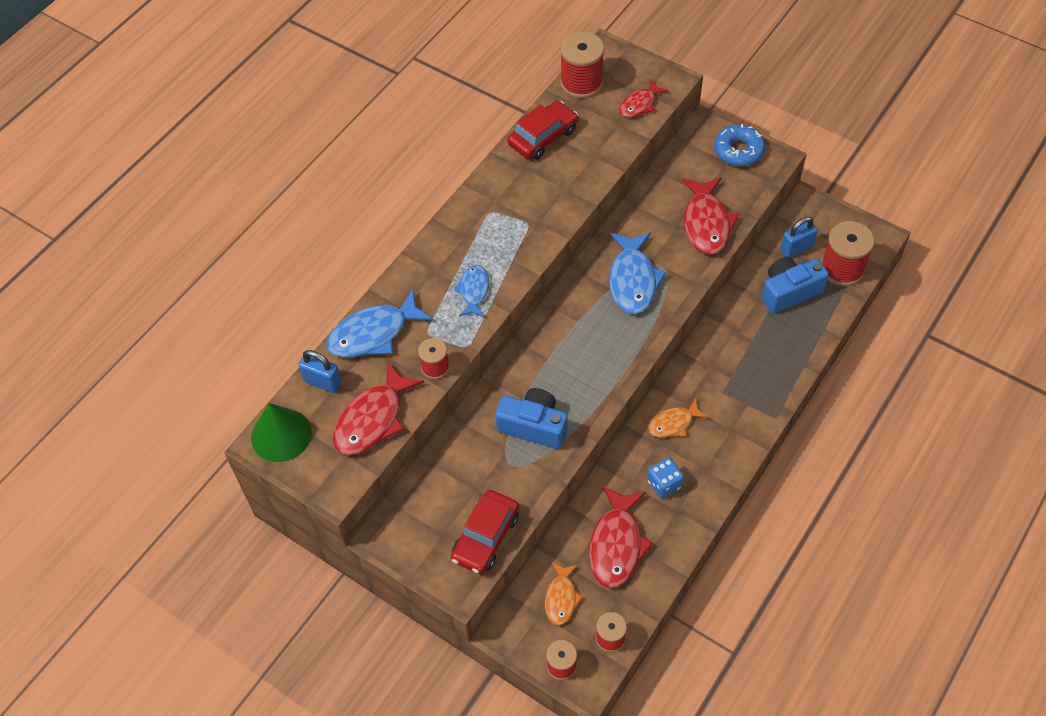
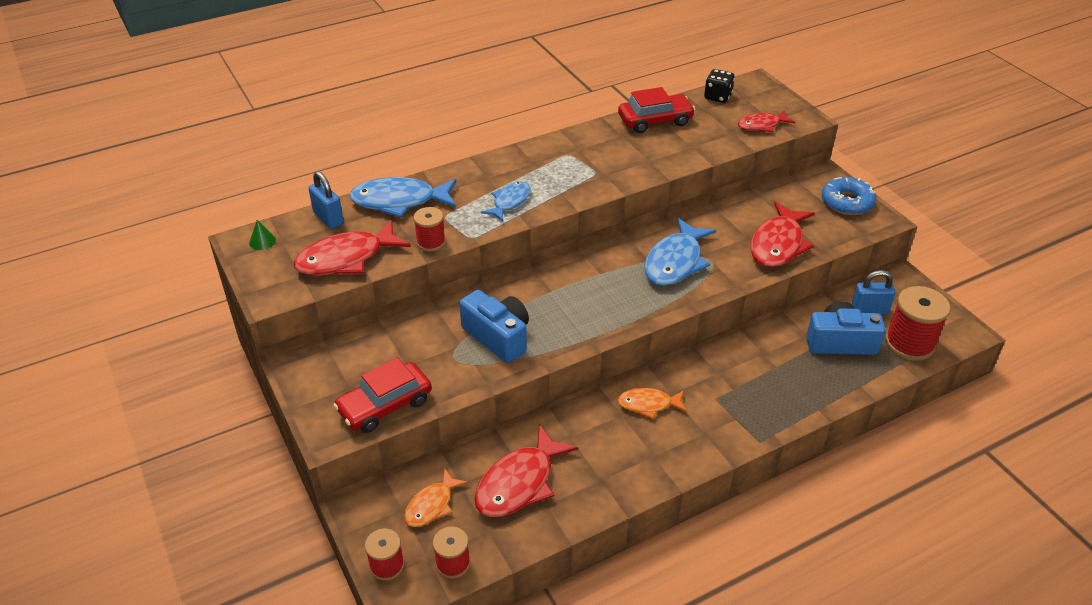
camera: 25 degrees right, 15 degrees down
green cone [251,403,312,462] -> green cone [249,220,276,250], size x0.44
red spool [560,32,604,99] -> black dice [704,69,735,103]
blue dice [647,458,684,498] -> none

